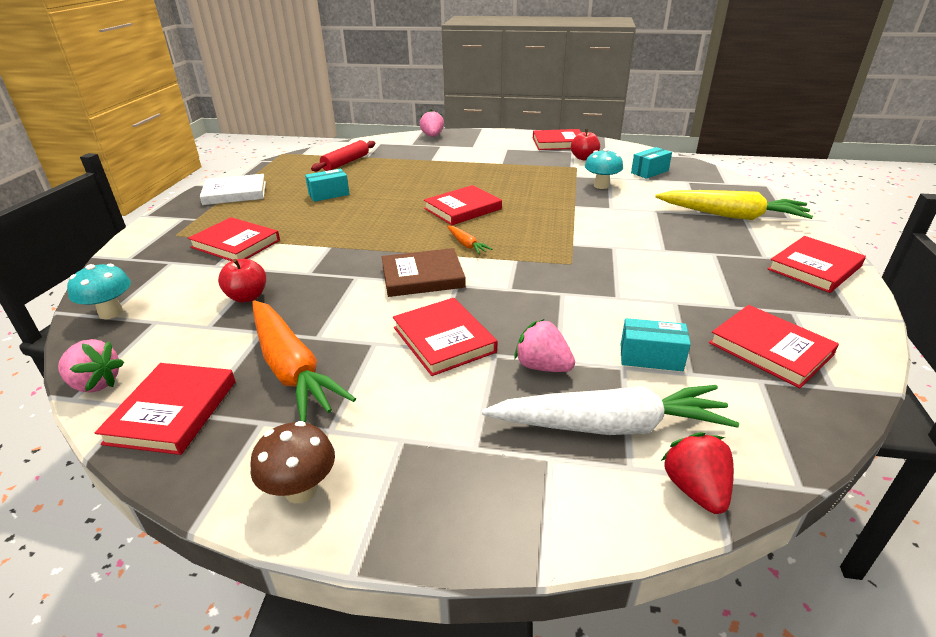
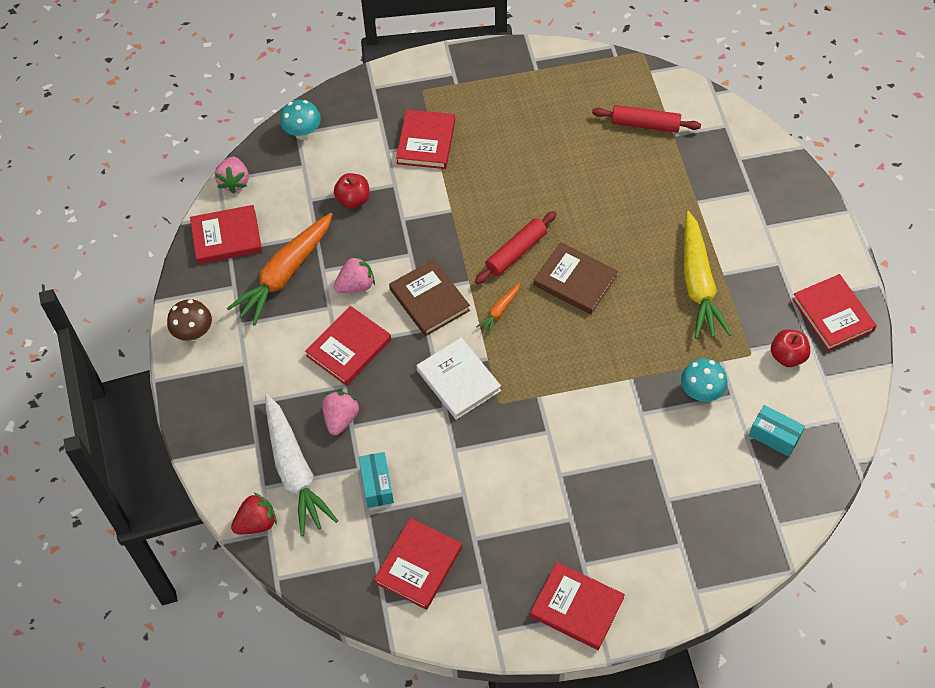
camera: 70 degrees right, 25 degrees up
white book [200,174,266,205] -> white book moved to [416,337,501,420]
turquoise box [305,168,350,202] -> none
pink strawberry [420,110,444,137] -> pink strawberry moved to [334,255,375,293]
red book [424,185,502,225] -> brown book [534,242,618,314]
yellow carrot [655,190,813,220] -> yellow carrot moved to [684,211,732,339]
none -> red rolling pin [475,211,557,284]

